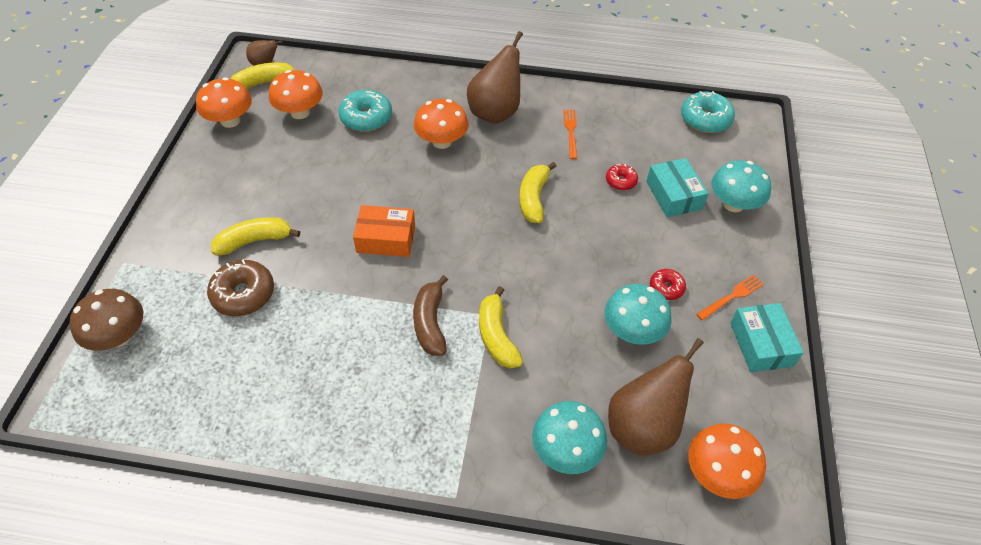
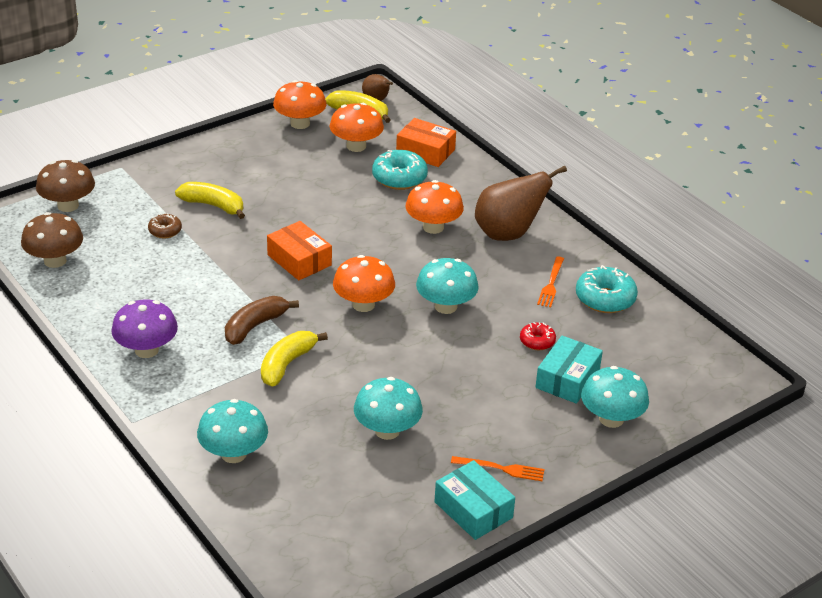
camera: 45 degrees right, 15 degrees down
brown donut [207,260,274,316] -> brown donut [148,213,182,238], size x0.57
yellow banana [519,162,557,223] -> turquoise mushroom [416,258,479,314]
orange fork [563,110,577,159] -> orange fork turned 150 degrees clockwise [537,256,564,307]
brown pear [608,338,704,456] -> none
red donut [650,269,686,300] -> none
turquoise donut [681,91,735,133] -> turquoise donut moved to [576,265,638,313]
orange mushroom [688,423,766,499] -> orange mushroom moved to [333,255,395,312]
turquoise box [730,303,804,372] -> turquoise box turned 75 degrees counterclockwise [434,460,515,540]
none -> brown mushroom [21,212,83,268]
none -> purple mushroom [111,300,178,358]
none -> orange box [396,118,456,167]

